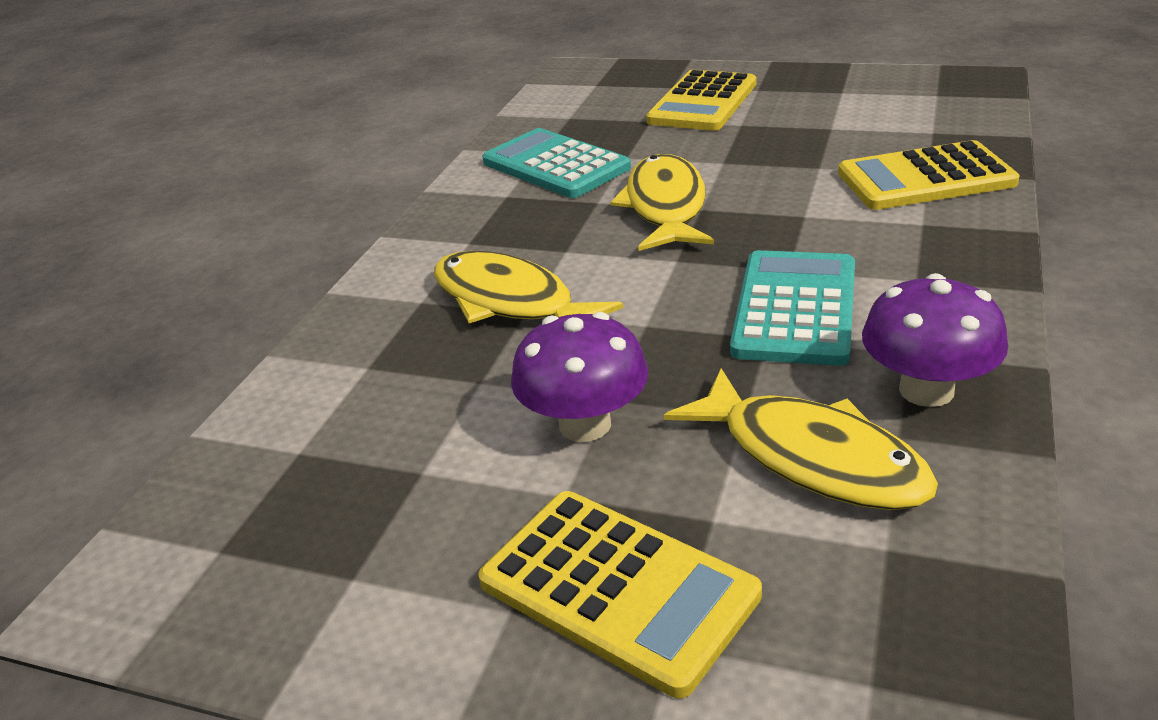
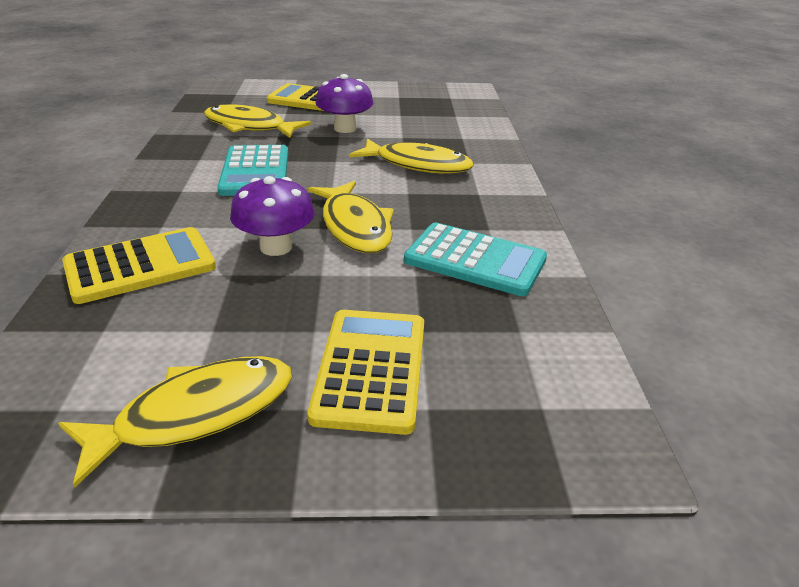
camera: 155 degrees right, 0 degrees up
purple mushroom [862,273,1008,407] -> purple mushroom moved to [230,176,315,256]
none -> yellow fish [58,356,292,487]

